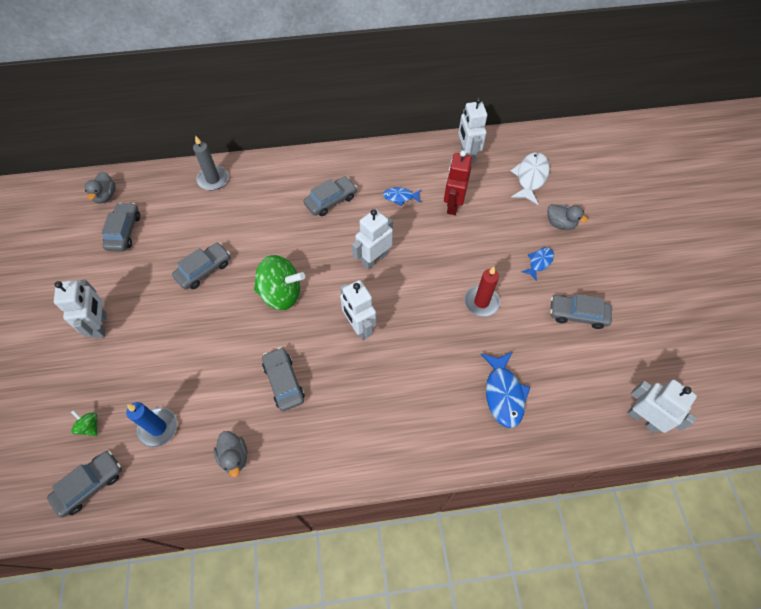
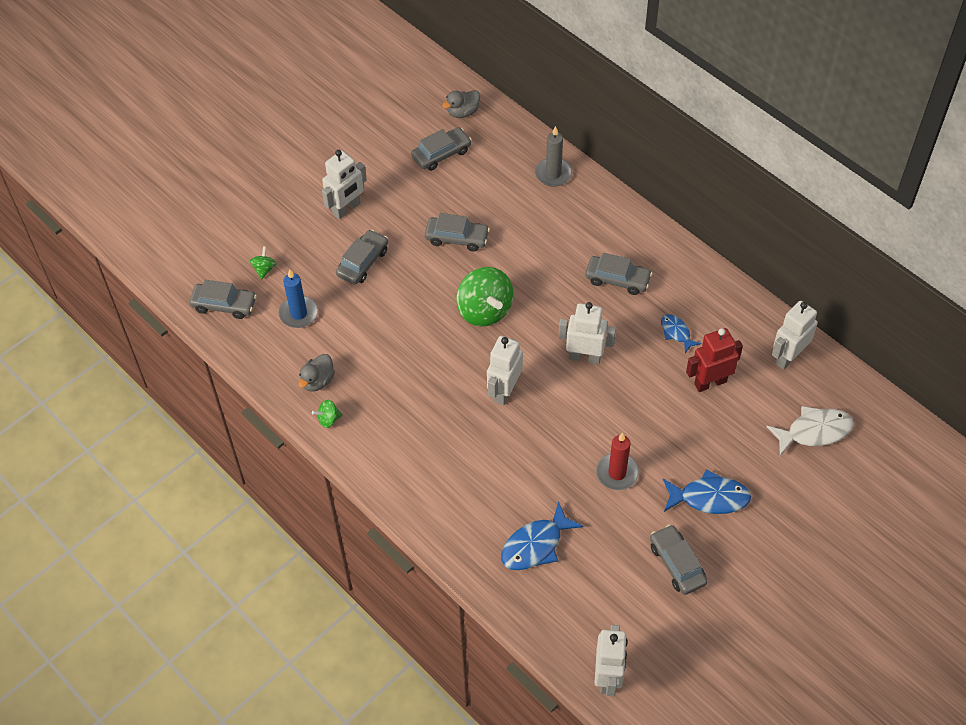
camera: 55 degrees right, 5 degrees down
grey car [262,347,305,411] -> grey car moved to [336,230,388,285]
blue fish [522,247,554,281] -> blue fish [663,469,751,514], size x1.70
grey duck [547,204,588,230] -> none
none -> green spinning top [312,400,342,428]

